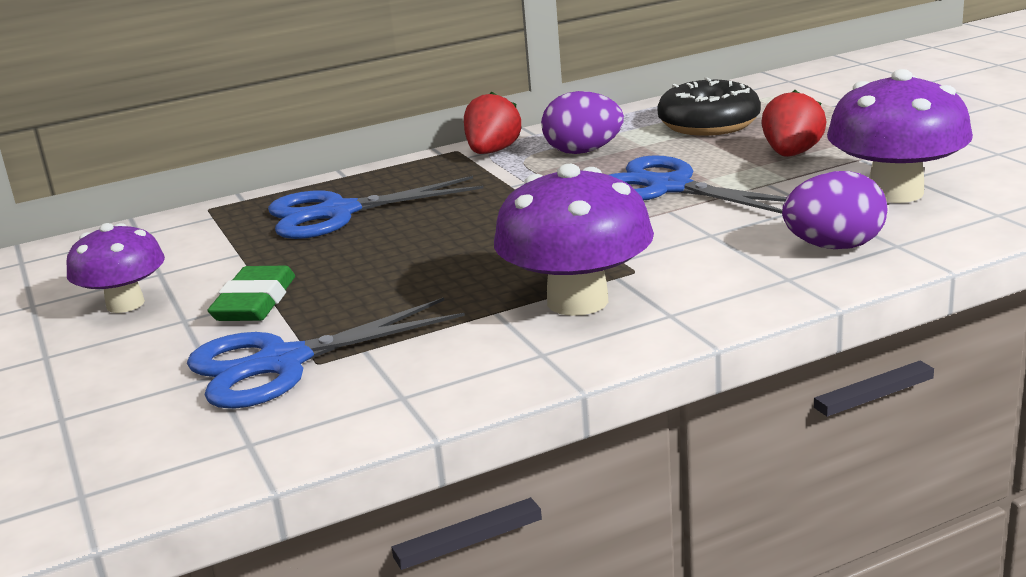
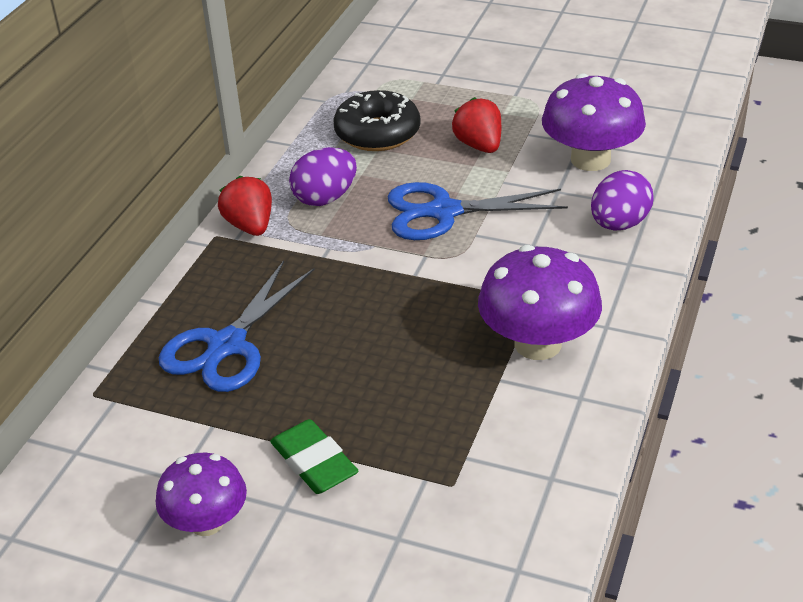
camera: 45 degrees left, 15 degrees up
blue scissors [187,298,465,409] -> none

